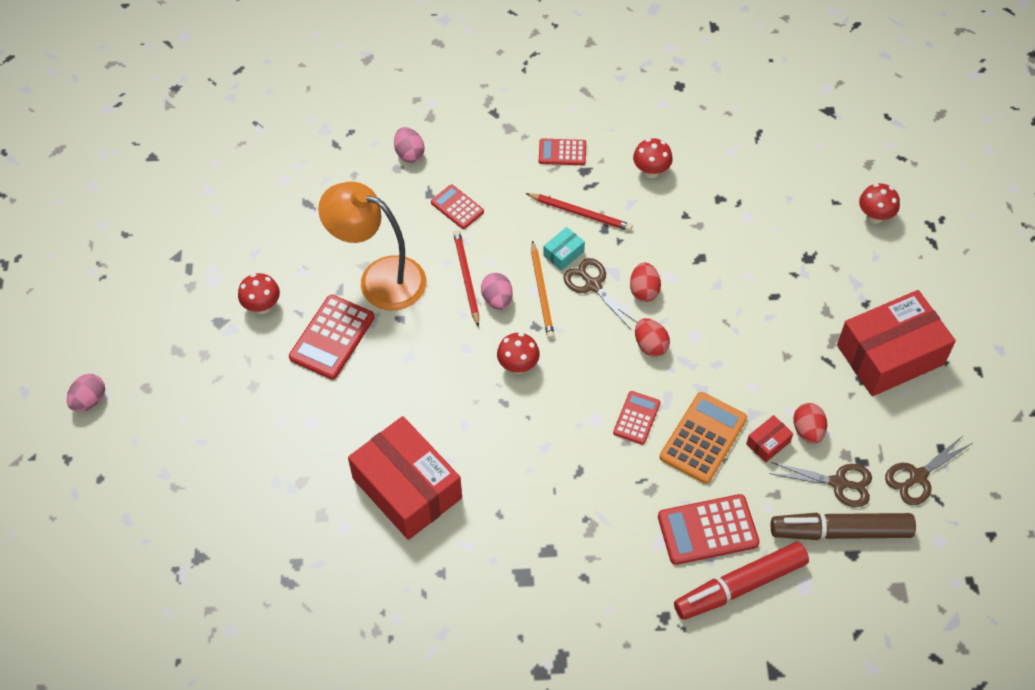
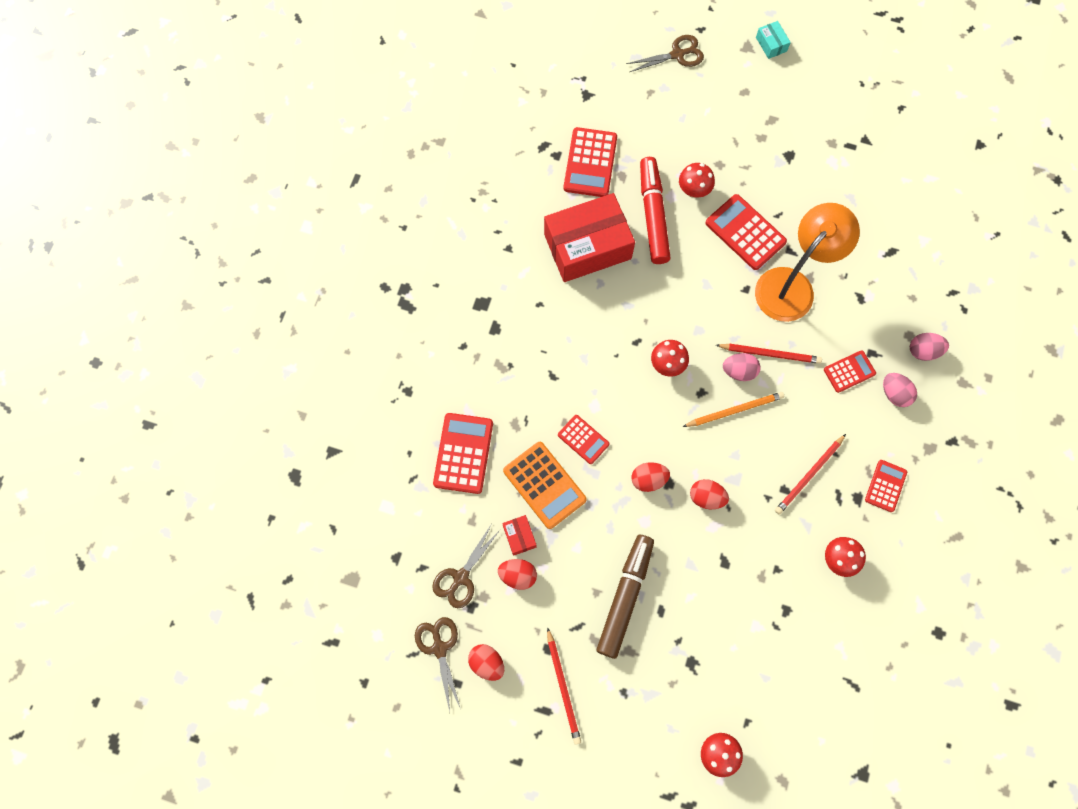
camera: 110 degrees right, 15 degrees up
pink egg [67,374,105,411] -> pink egg moved to [883,373,917,407]
red mushroom [238,273,280,314] -> red mushroom moved to [679,163,715,198]
orange pencil [531,240,555,339] -> orange pencil turned 150 degrees clockwise [683,392,784,427]
turquoise box [543,227,585,271] -> turquoise box moved to [756,21,791,59]
brown scissors [563,258,637,329] -> brown scissors moved to [626,35,704,72]
red marker [674,542,809,620] -> red marker moved to [640,157,671,264]
brown marker [771,513,916,540] -> brown marker moved to [597,535,654,659]
red box [837,290,956,396] -> red pencil [547,627,581,745]
none -> red egg [468,644,504,681]
none -> red calculator [564,127,617,197]

